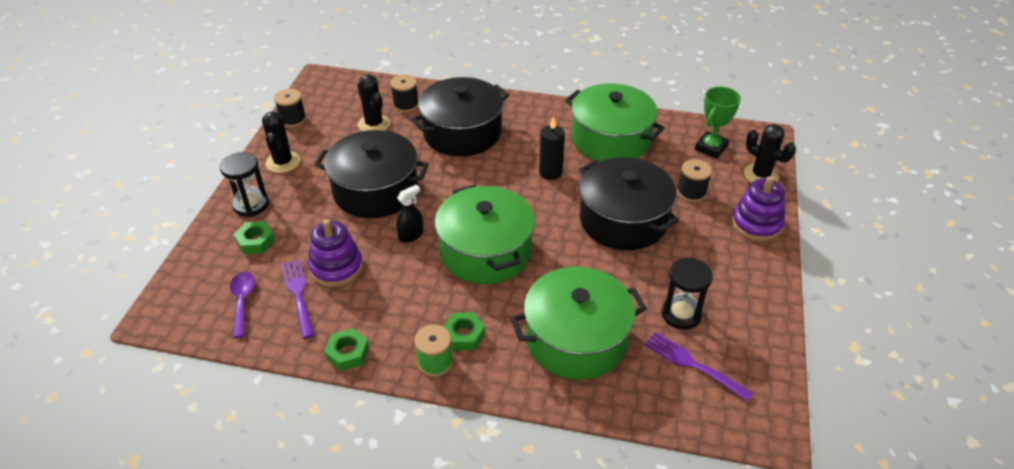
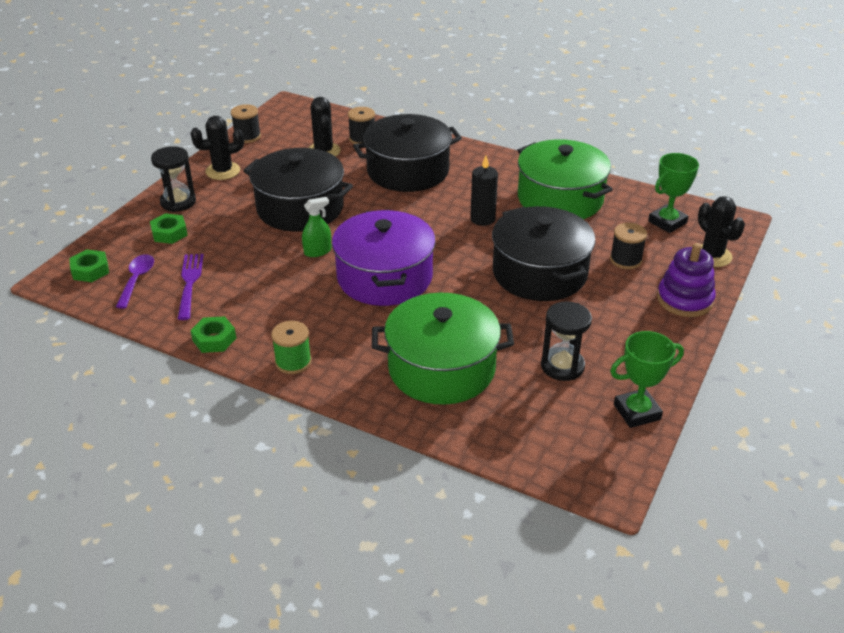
camera: 15 degrees right, 5 degrees down
black cactus [262,111,300,173] -> black cactus turned 60 degrees clockwise [191,116,244,180]
purple stacking toy [308,219,363,287] -> none
black spray bottle [396,185,423,243] -> green spray bottle [302,197,332,257]
green pot [435,184,535,284] -> purple pot [332,210,436,306]
green nut [443,312,485,351] -> green nut moved to [69,249,109,282]
purple fork [644,332,753,402] -> none
none -> green trophy [610,331,684,428]

